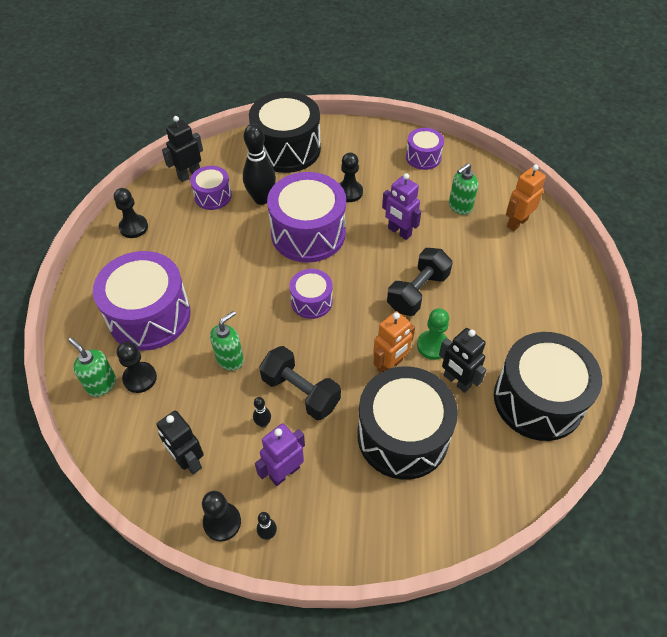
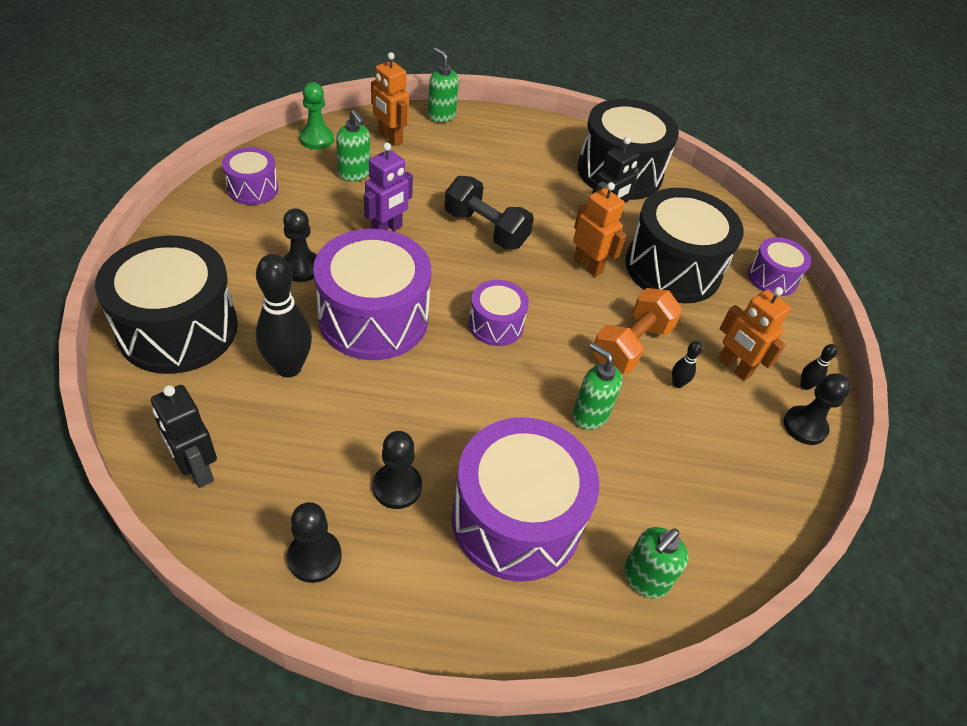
camera: 95 degrees left, 5 degrees down
black pawn [117,342,157,393] -> black pawn moved to [373,431,422,509]
black robot [157,411,204,475] -> none
purple drum [190,166,232,210] -> purple drum moved to [748,237,811,296]
purple robot [255,423,305,486] -> orange robot [718,287,791,381]
black dumbbell [259,346,341,420] -> orange dumbbell [592,288,683,374]
green pawn [417,308,449,360] -> green pawn moved to [300,82,334,150]
none -> green soap dispenser [428,47,459,123]

